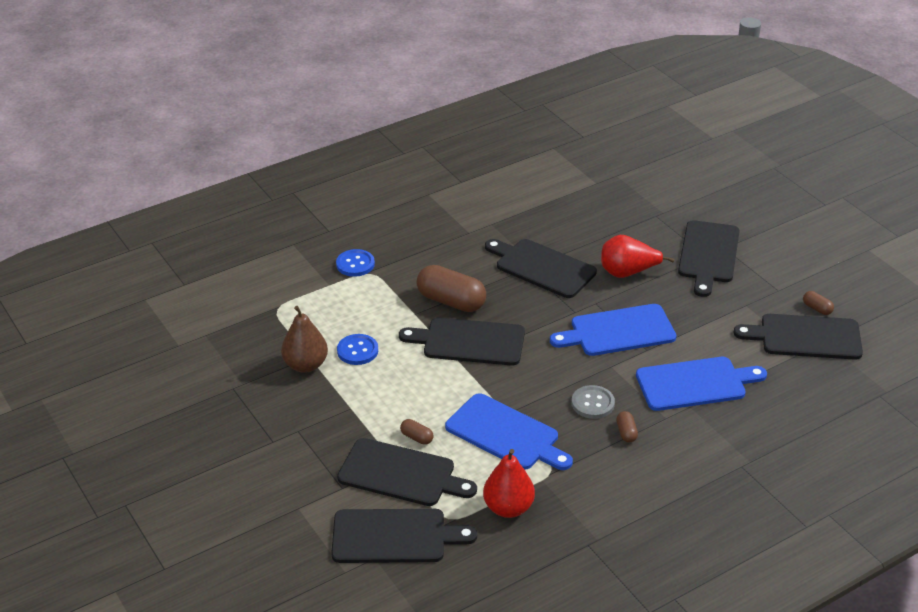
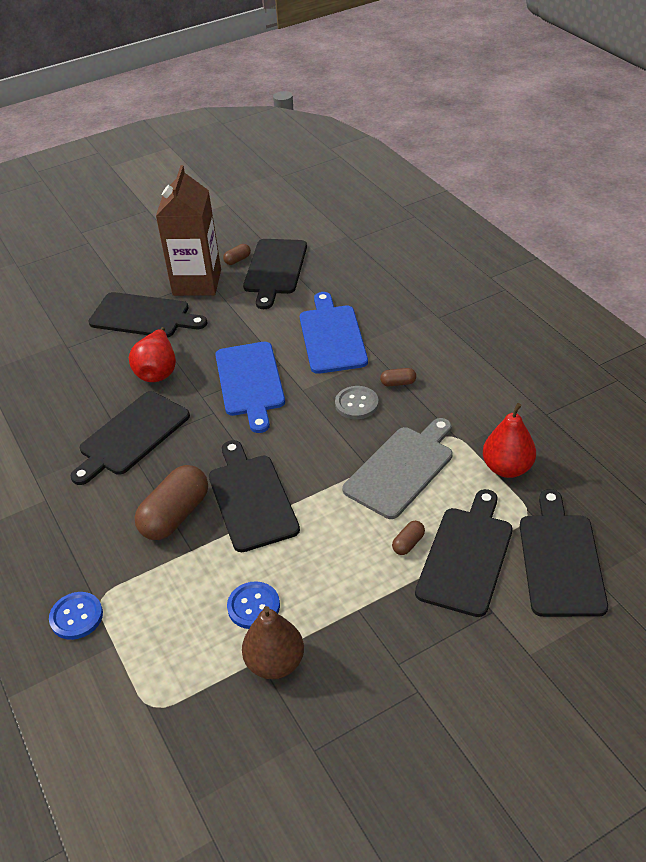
camera: 85 degrees left, 5 degrees up
black cutting board [399,317,525,366] -> black cutting board turned 150 degrees clockwise [209,440,300,552]
blue cutting board [445,393,573,470] -> grey cutting board [342,418,453,519]
none -> brown carton [156,165,221,296]

